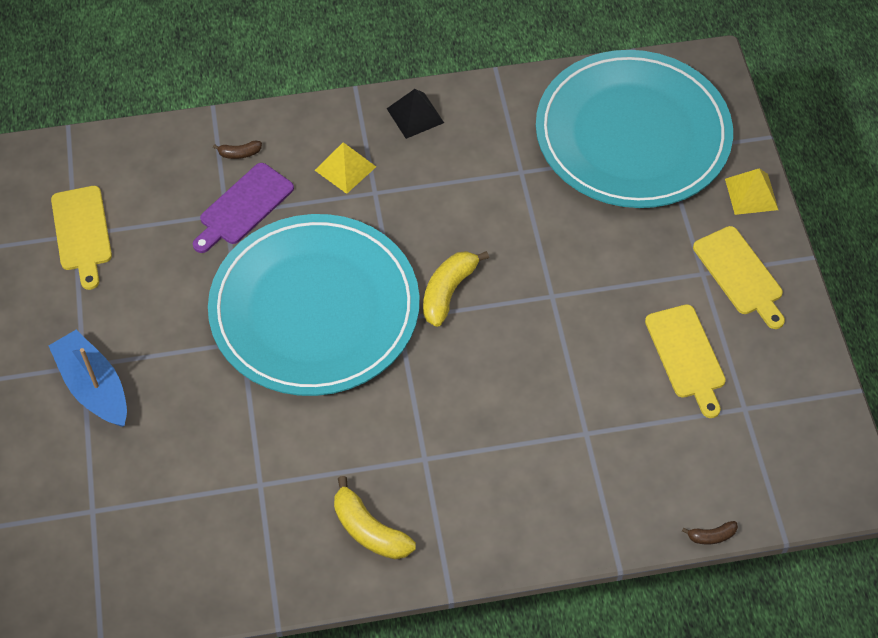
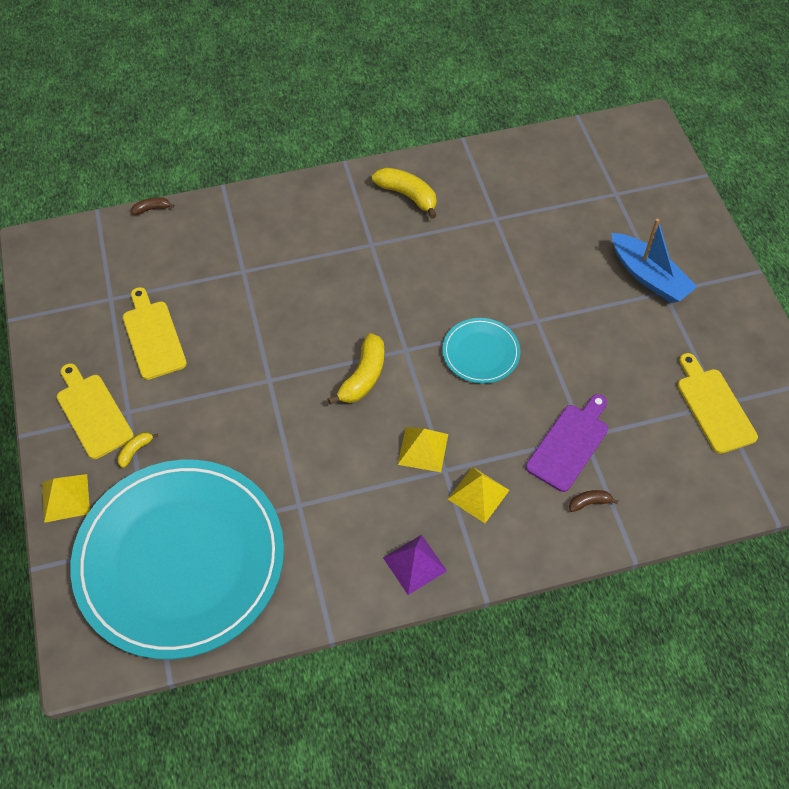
camera: 175 degrees right, 0 degrees up
turquoise plate [208,214,420,396] -> turquoise plate [442,318,520,384], size x0.42
black pyramid [387,89,444,139] -> purple pyramid [383,535,447,595]
none -> yellow banana [117,432,158,468]
none -> yellow pyramid [398,427,448,472]

